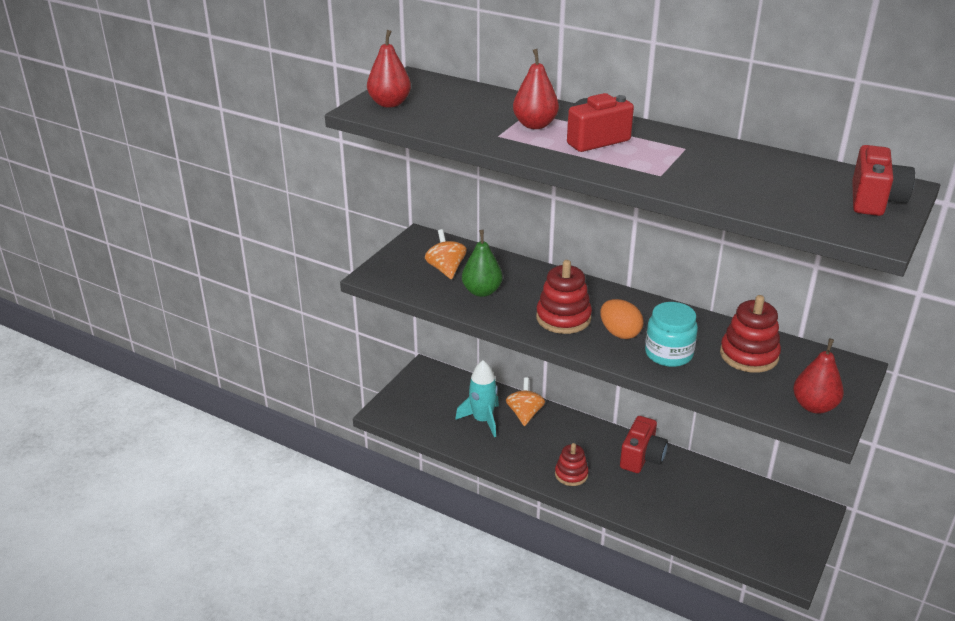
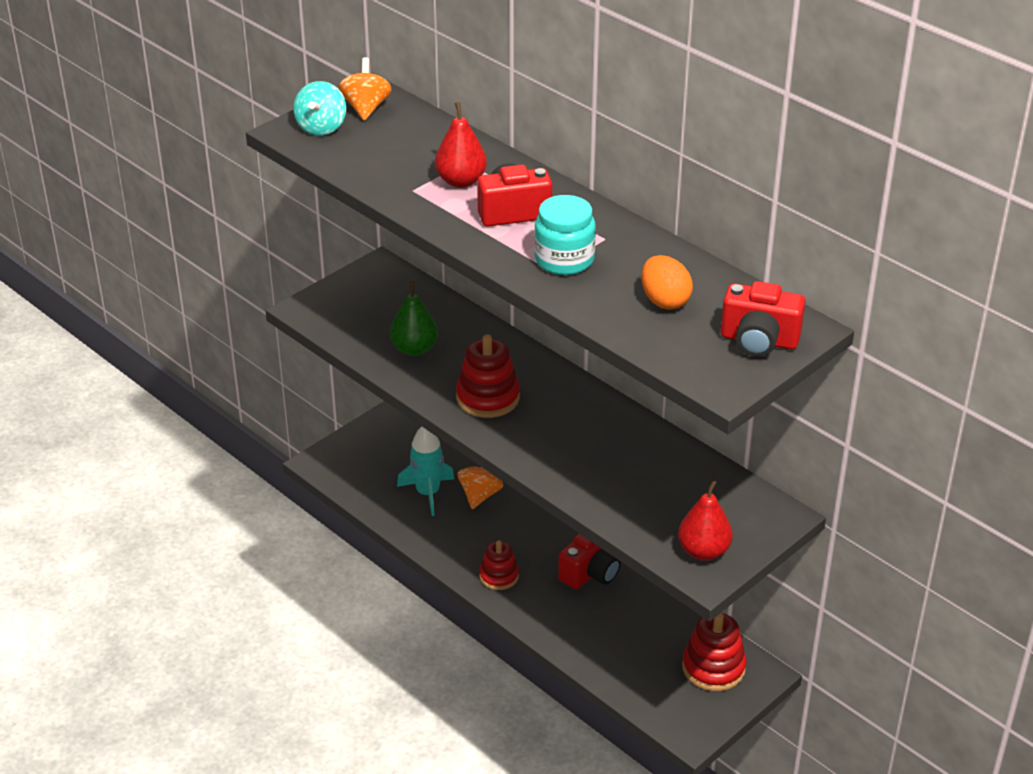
camera: 15 degrees right, 5 degrees up
red pear [367,30,411,108] -> turquoise spinning top [293,81,346,136]
orange spinning top [425,229,467,279] -> orange spinning top moved to [338,57,392,121]
orange egg [600,299,643,339] -> orange egg moved to [641,255,693,310]
turquoise jar [645,302,698,367] -> turquoise jar moved to [534,195,596,275]
red stacking toy [720,295,781,373] -> red stacking toy moved to [682,613,746,691]
red camera [852,145,915,216] -> red camera turned 75 degrees clockwise [721,281,806,357]

